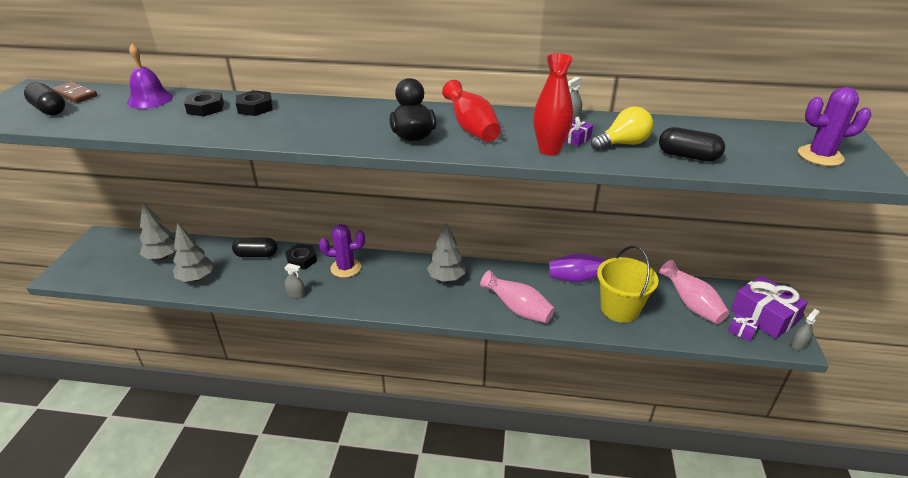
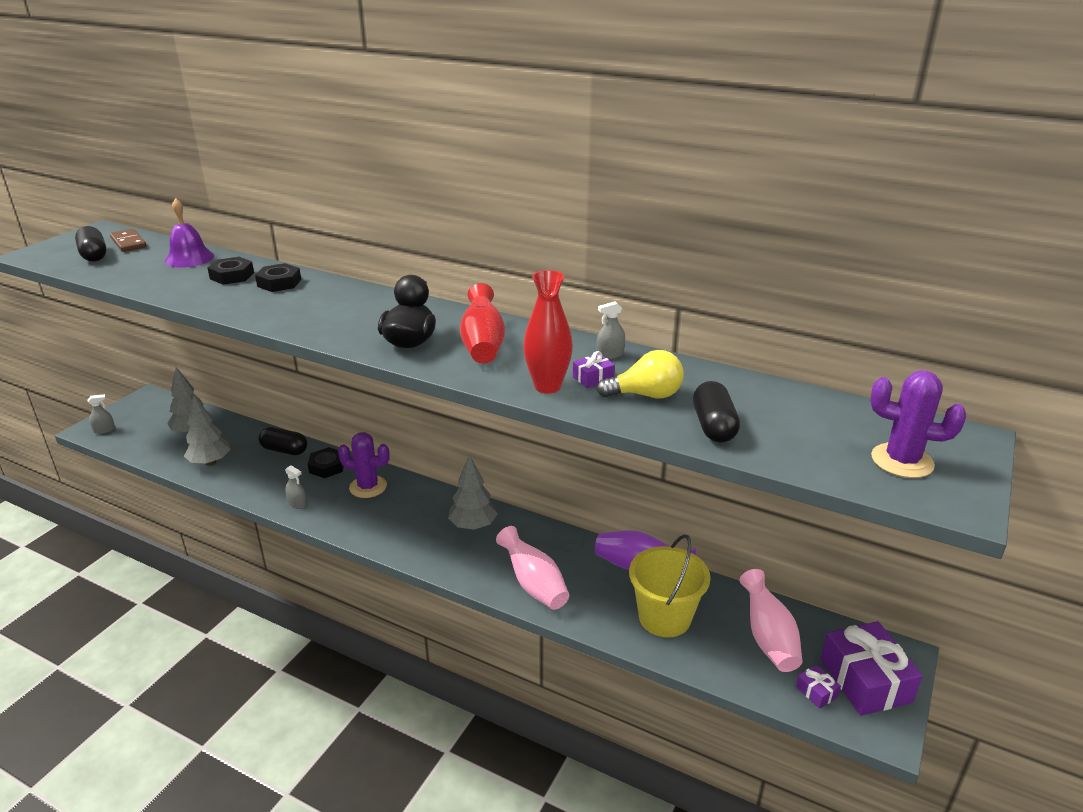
camera: 20 degrees right, 5 degrees down
black capsule [659,127,725,162] -> black capsule turned 45 degrees clockwise [693,381,740,443]
grey spray bottle [791,309,820,350] -> grey spray bottle moved to [88,394,115,434]

